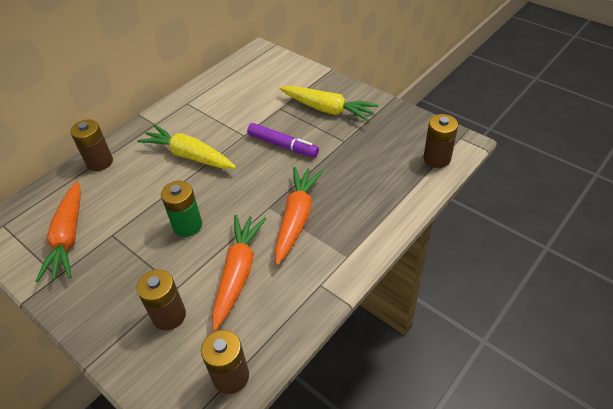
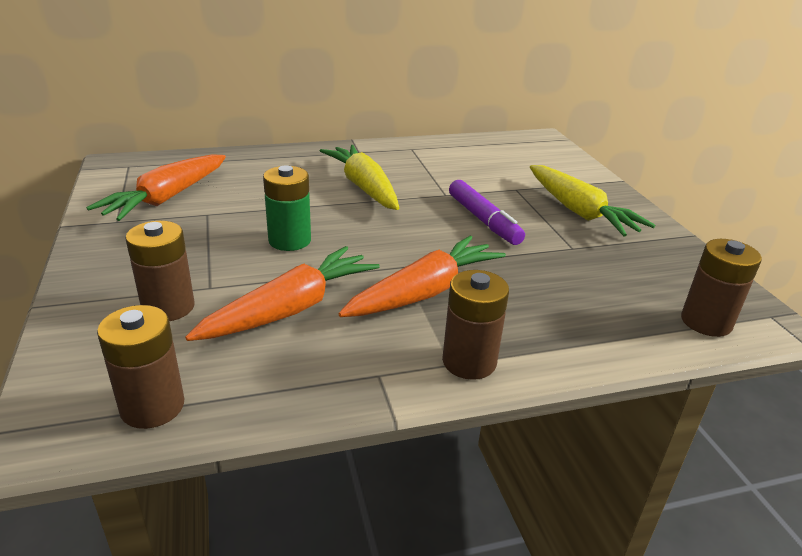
camera: 30 degrees right, 15 degrees down
brown battery [70,120,113,171] -> brown battery moved to [442,270,509,380]

